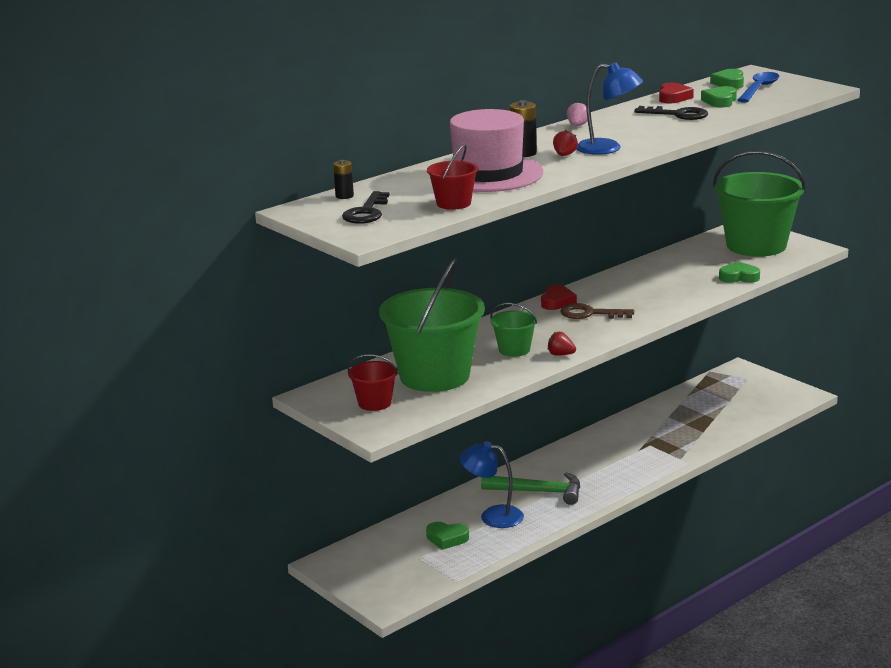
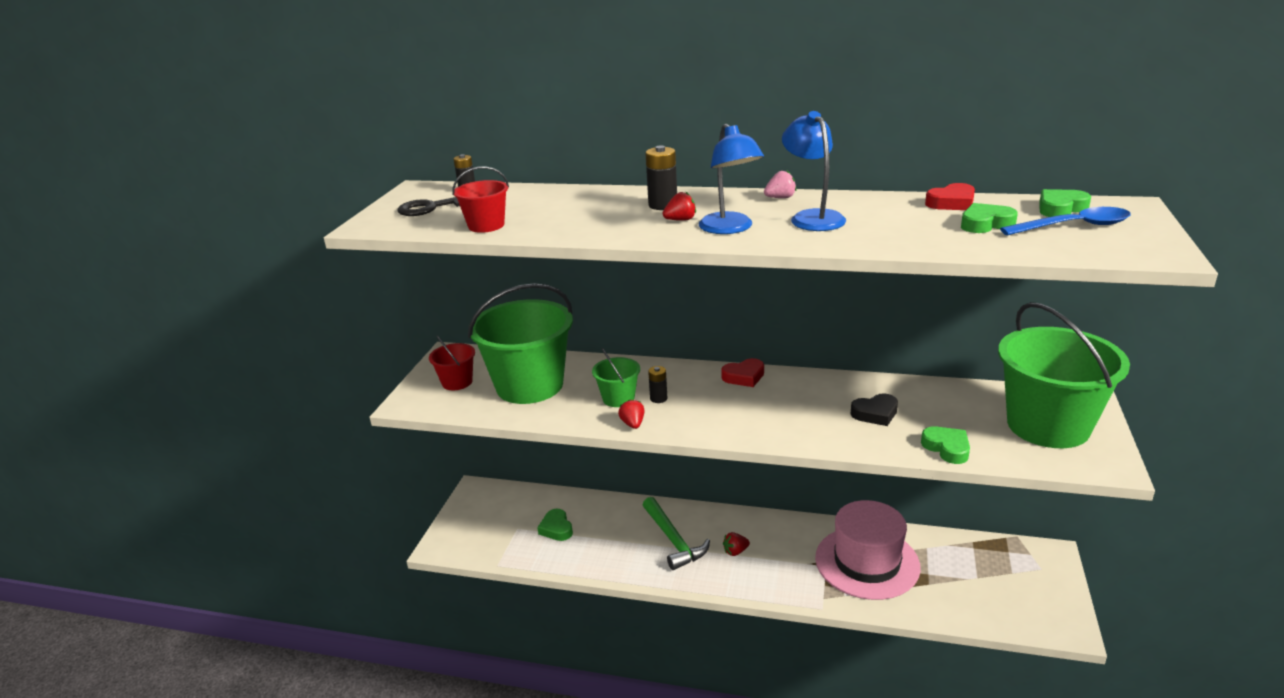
camera: 55 degrees right, 5 degrees up
pink hat [450,109,543,192] -> pink hat moved to [815,500,921,600]
blue lamp [460,441,524,528] -> blue lamp moved to [782,111,846,231]
brown key [560,303,634,319] -> none
black key [634,106,708,120] -> none
none -> black battery [648,366,667,403]
none -> red strawberry [723,532,750,556]
none -> black heart [851,394,898,426]

